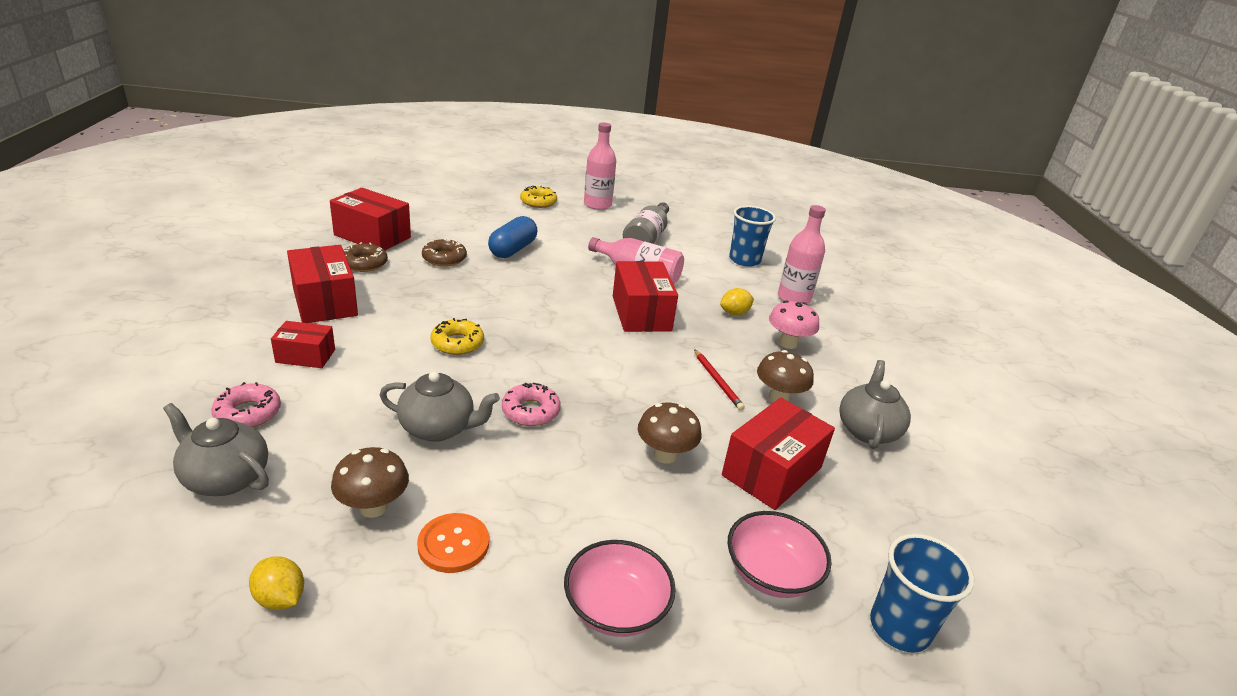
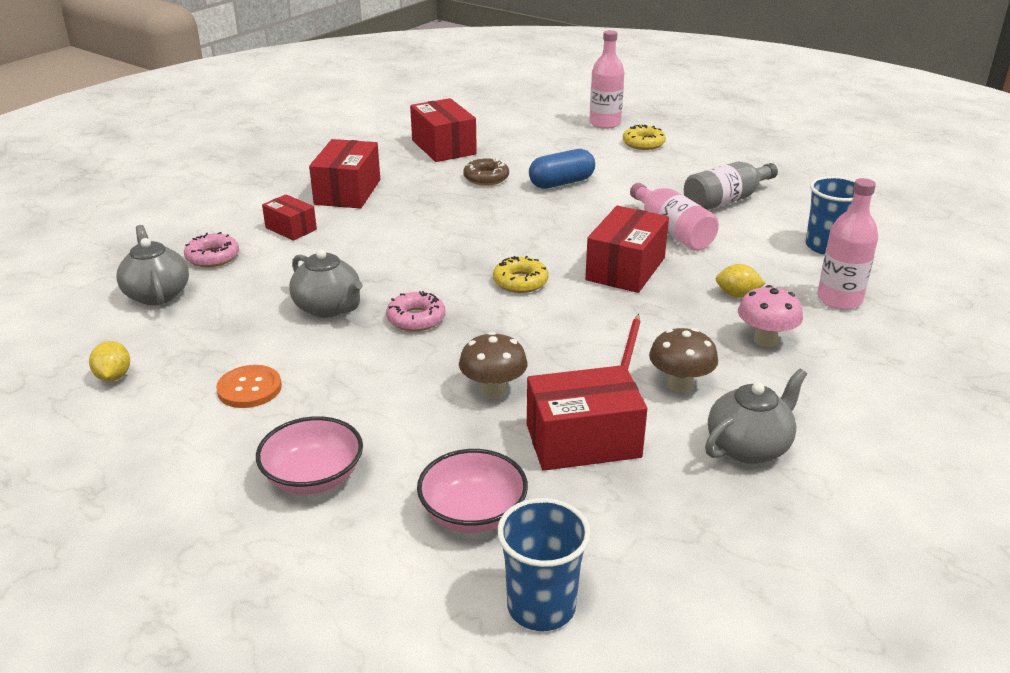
camera: 40 degrees right, 0 degrees up
brown mushroom [331,447,409,518] -> none
brown donut [343,242,388,272] -> none
yellow donut [430,318,484,355] -> yellow donut moved to [493,256,549,293]
pink bottle [584,122,616,210] -> pink bottle moved to [589,30,624,129]

